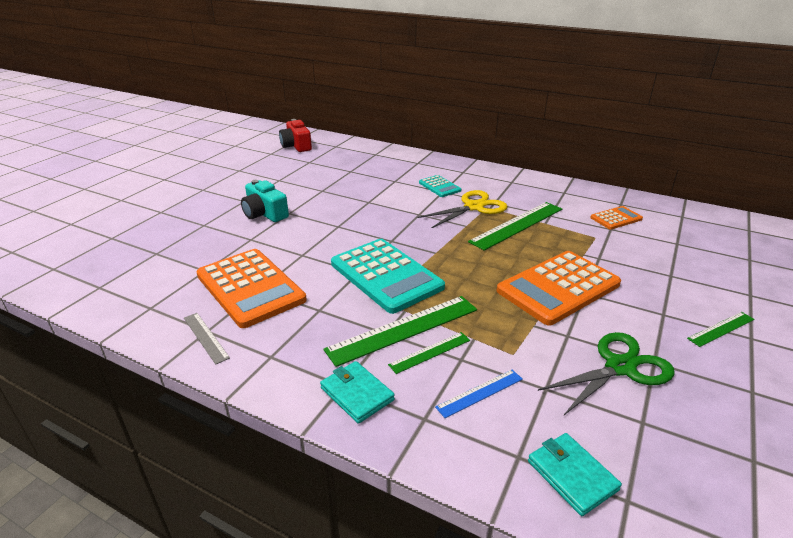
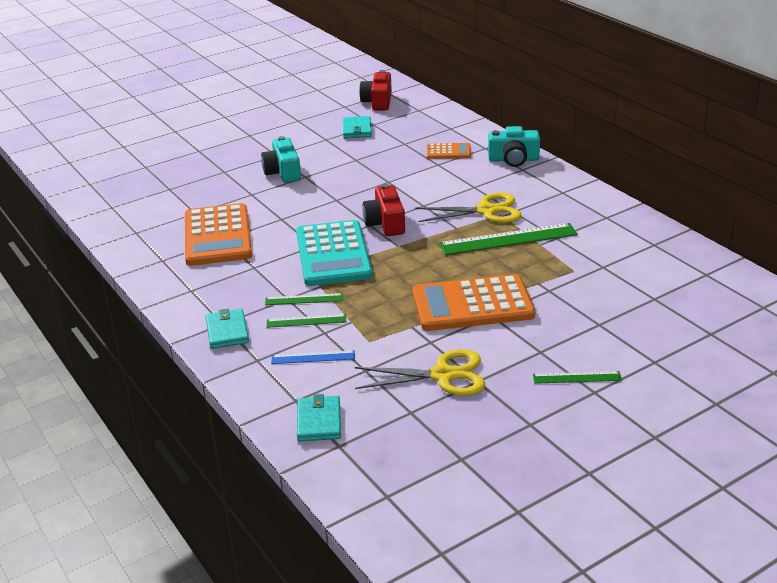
camera: 30 degrees right, 0 degrees up
grey ruler [184,313,230,365] -> none
green ruler [323,296,477,367] -> green ruler [265,293,343,305], size x0.52
turquoise calculator [419,175,461,197] -> none
green scissors [538,332,675,415] -> yellow scissors [355,349,485,396]
orange calculator [590,206,643,230] -> orange calculator moved to [427,143,471,159]
none -> turquoise wallet [343,116,372,138]
none -> red camera [363,184,405,236]
none -> turquoise camera [488,126,540,167]

